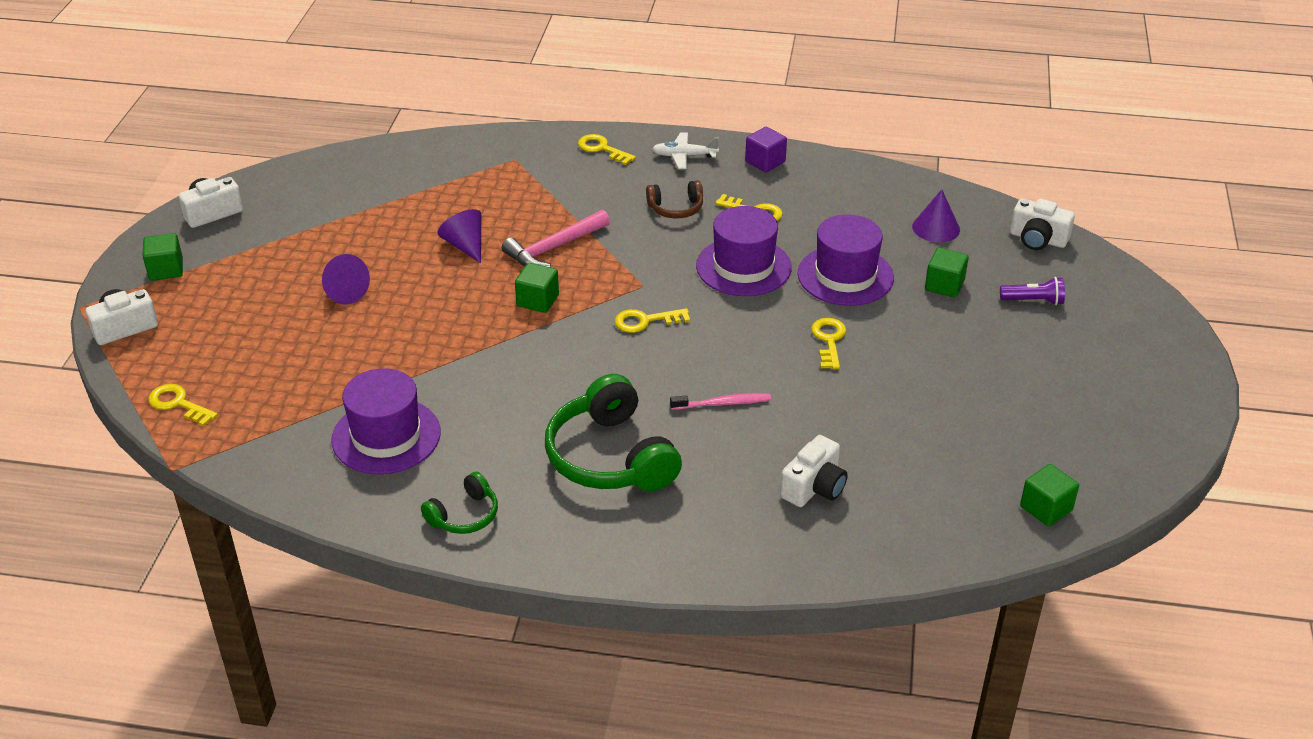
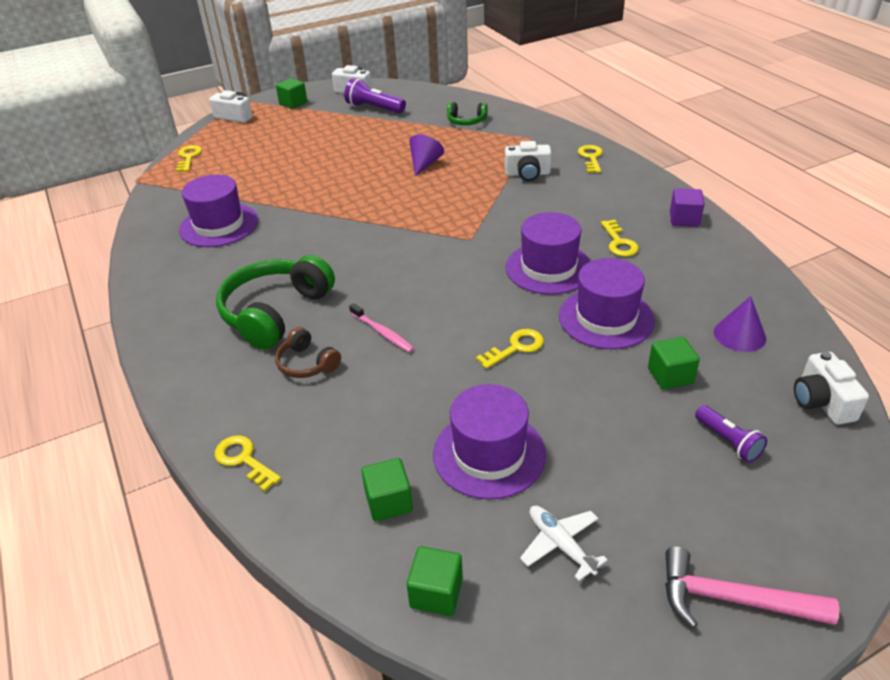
camera: 55 degrees right, 0 degrees up
purple cone [322,254,370,305] -> none
green headphones [421,472,498,534] -> green headphones moved to [447,102,488,125]
pink hammer [502,210,610,267] -> pink hammer moved to [665,547,839,628]
green cube [515,263,559,313] -> green cube moved to [361,458,413,521]
yellow key [615,308,690,333] -> yellow key moved to [215,435,281,492]
brown headphones [646,180,703,218] -> brown headphones moved to [275,327,341,378]
white plane [652,132,719,169] -> white plane moved to [520,506,608,581]
white camera [780,435,848,507] -> white camera moved to [505,141,552,181]
none -> purple flashlight [344,78,406,114]
none -> purple hat [433,384,546,500]

